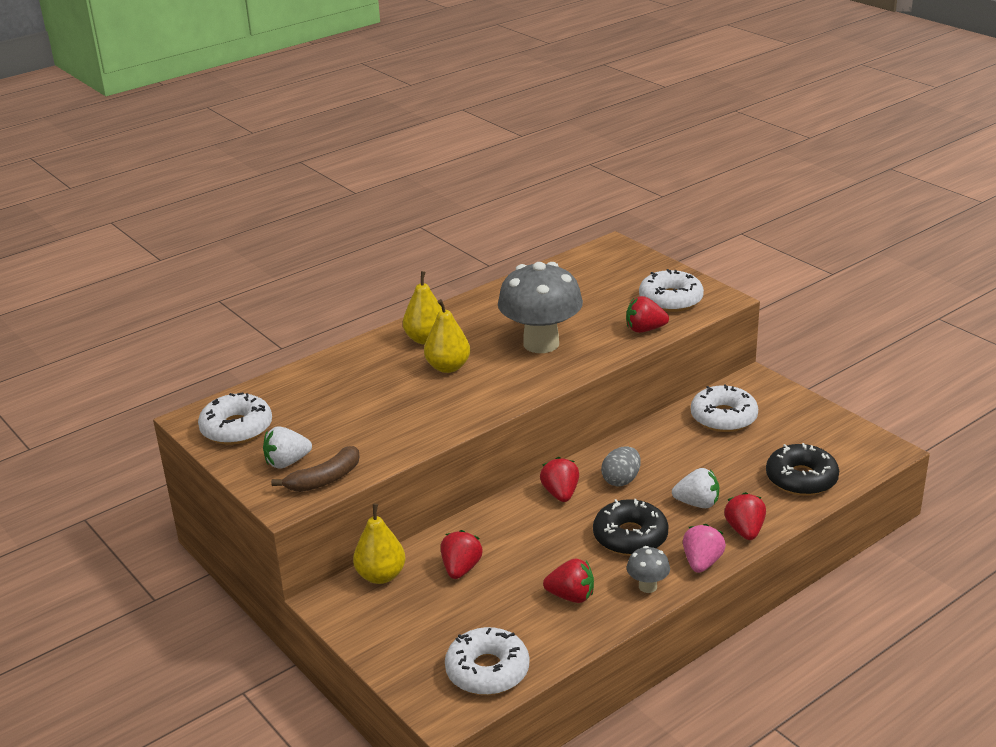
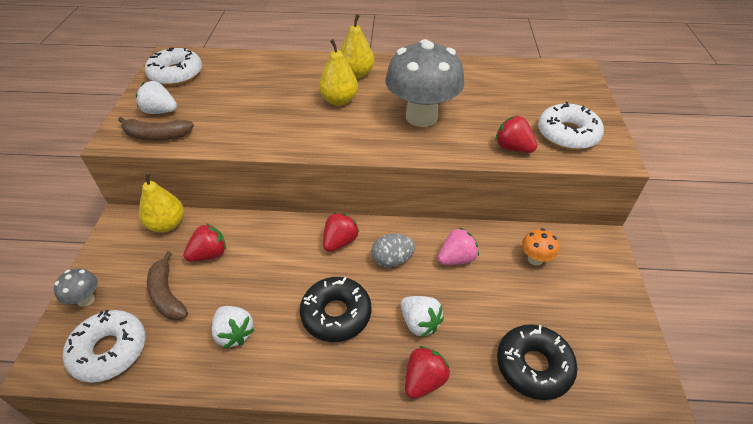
camera: 40 degrees right, 15 degrees up
red strawberry [543,559,594,603] -> white strawberry [211,306,255,348]
grey mushroom [627,546,670,593] -> grey mushroom moved to [54,268,98,307]
pink strawberry [683,524,726,573] -> pink strawberry moved to [438,227,479,265]
white donut [691,384,758,432] -> orange mushroom [522,228,559,266]
none -> brown banana [147,251,188,321]

